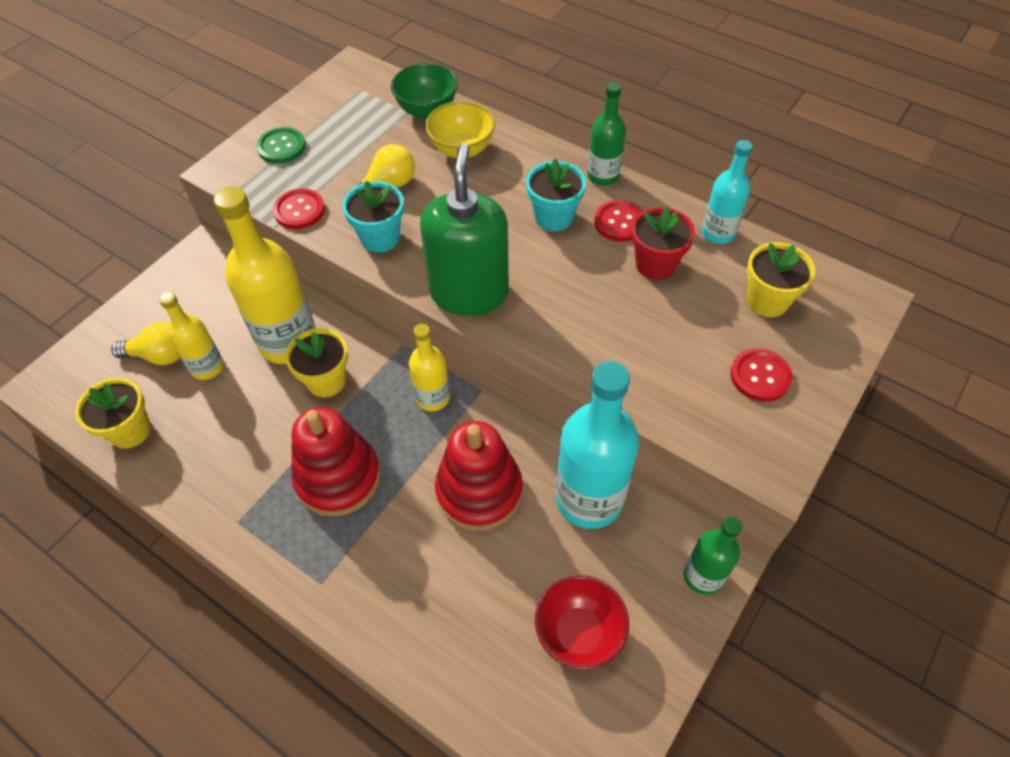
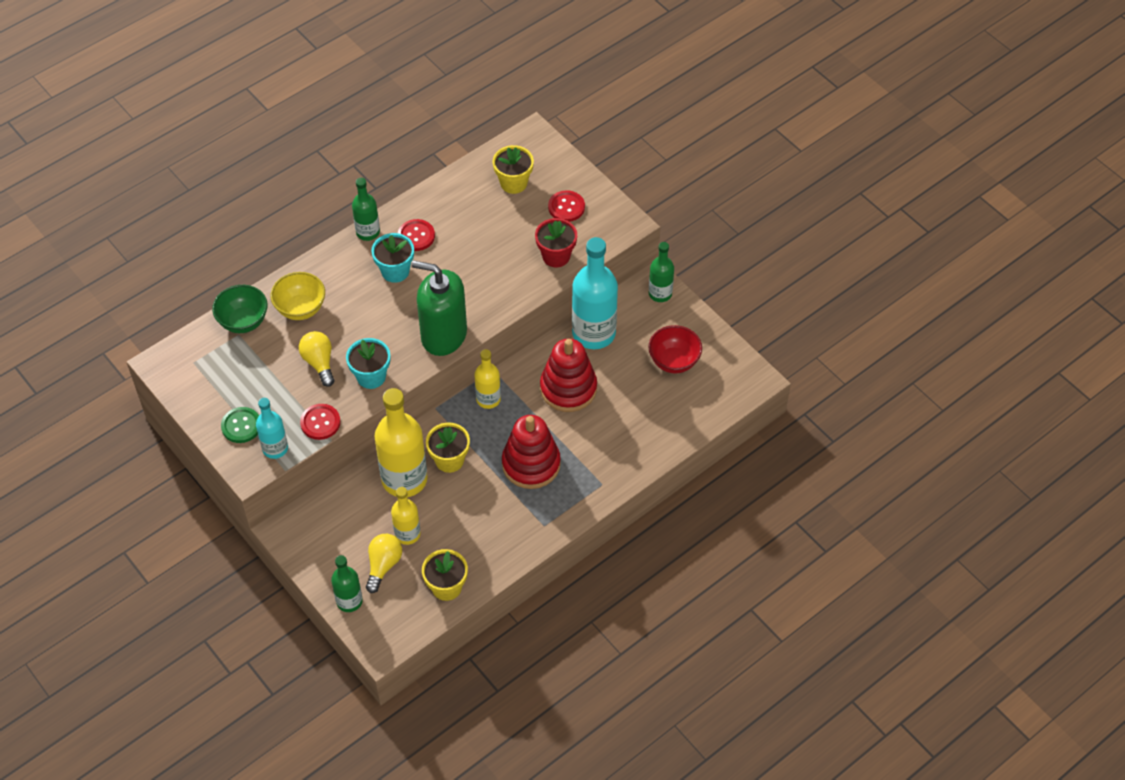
camera: 75 degrees left, 0 degrees up
red flower pot [631,206,695,280] -> red flower pot moved to [535,218,577,267]
turquoise bottle [702,140,753,244] -> turquoise bottle moved to [256,398,288,459]
none -> green bottle [331,555,363,612]

